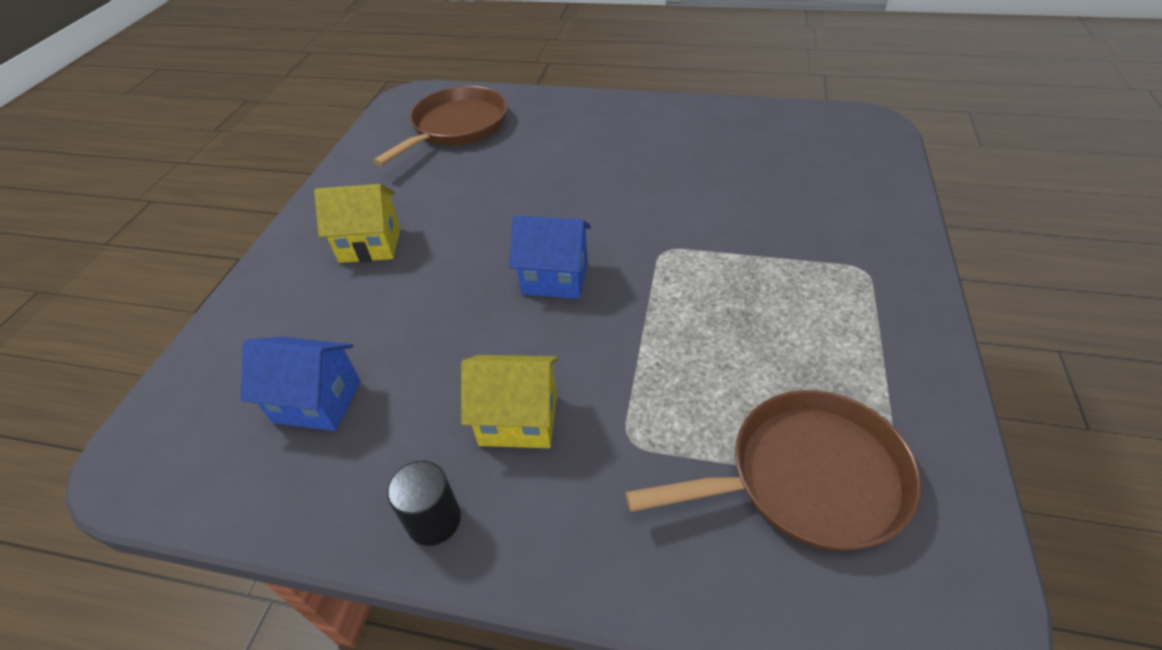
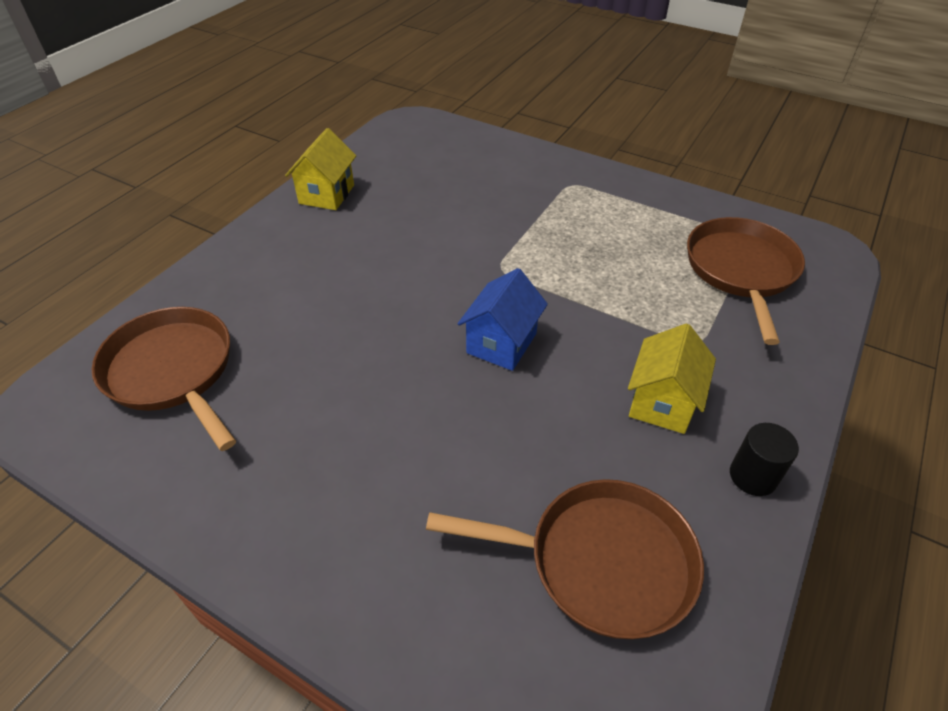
camera: 75 degrees left, 0 degrees up
blue house [240,337,361,431] -> brown pan [426,479,704,639]
yellow house [314,184,401,263] -> yellow house moved to [285,128,356,210]

